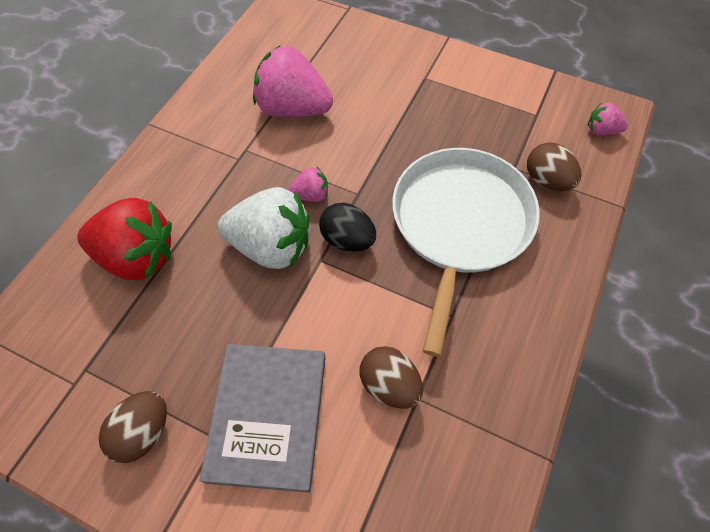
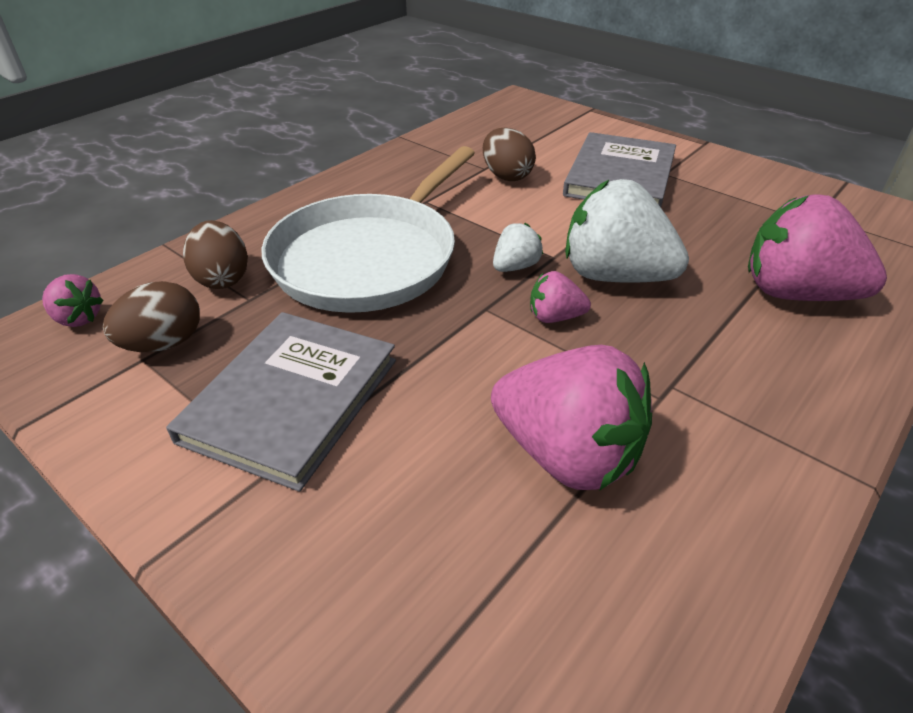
camera: 165 degrees left, 20 degrees down
red strawberry [77,198,172,280] -> pink strawberry [748,194,887,301]
brown egg [98,391,167,463] -> brown egg moved to [103,281,200,352]
black egg [319,203,376,252] -> white strawberry [493,223,543,272]
none -> grey book [166,312,396,492]

